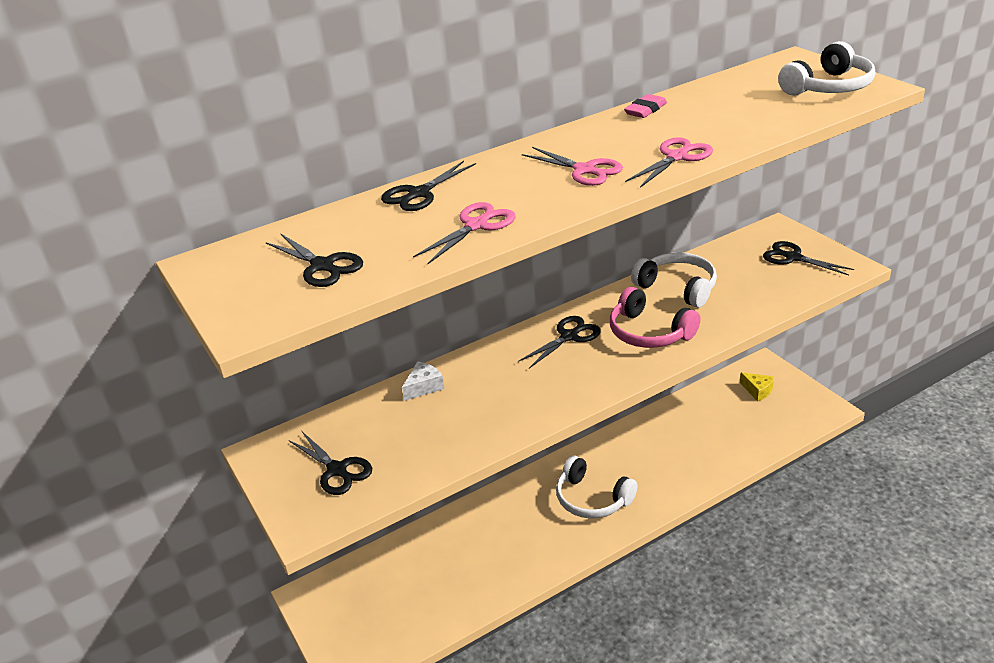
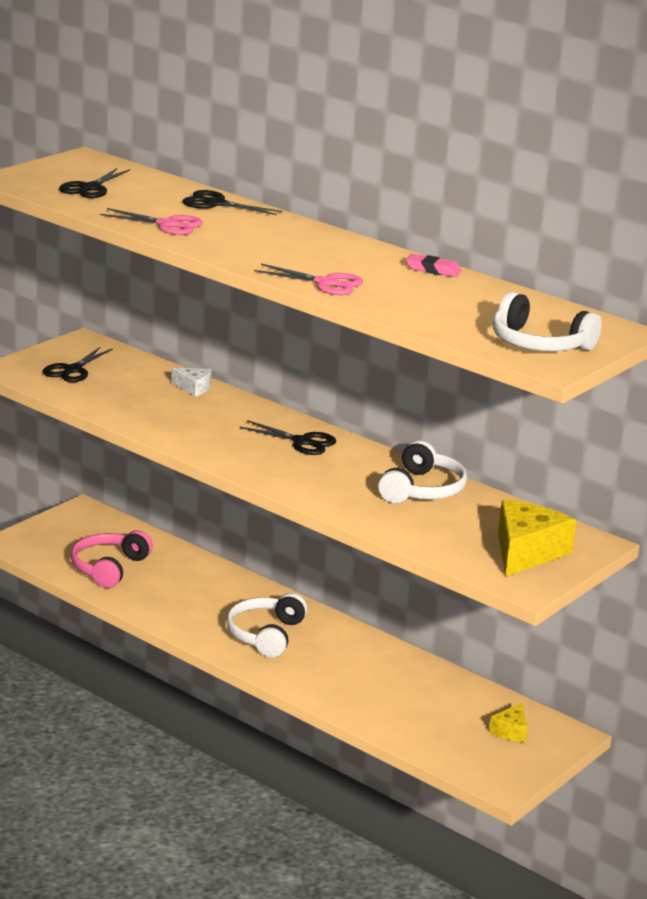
camera: 65 degrees right, 10 degrees down
pink scissors [522,147,623,186] -> none
pink headphones [610,287,701,348] -> pink headphones moved to [71,530,153,588]
black scissors [763,241,854,275] -> yellow cheese [498,500,576,577]

